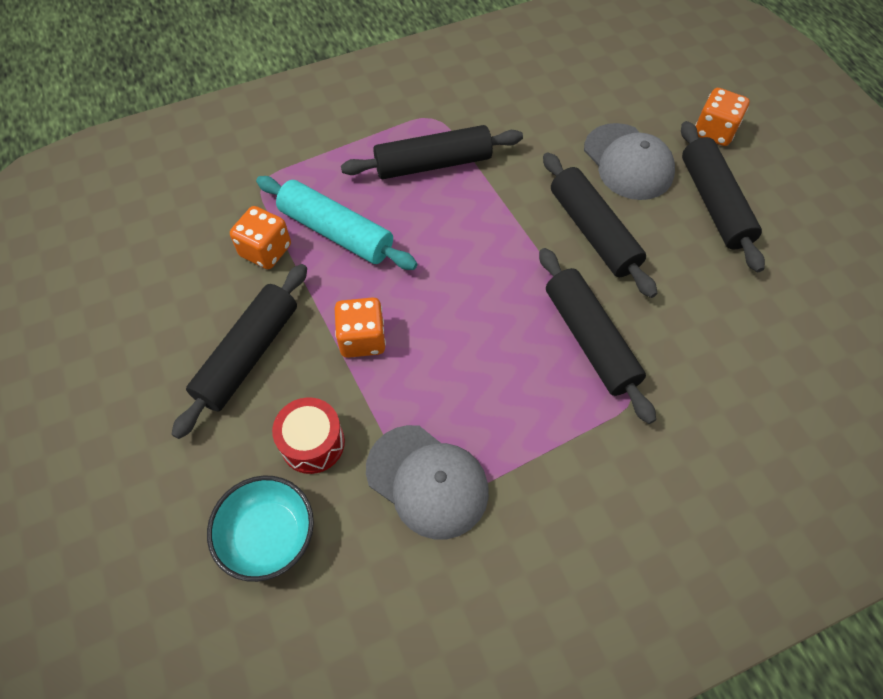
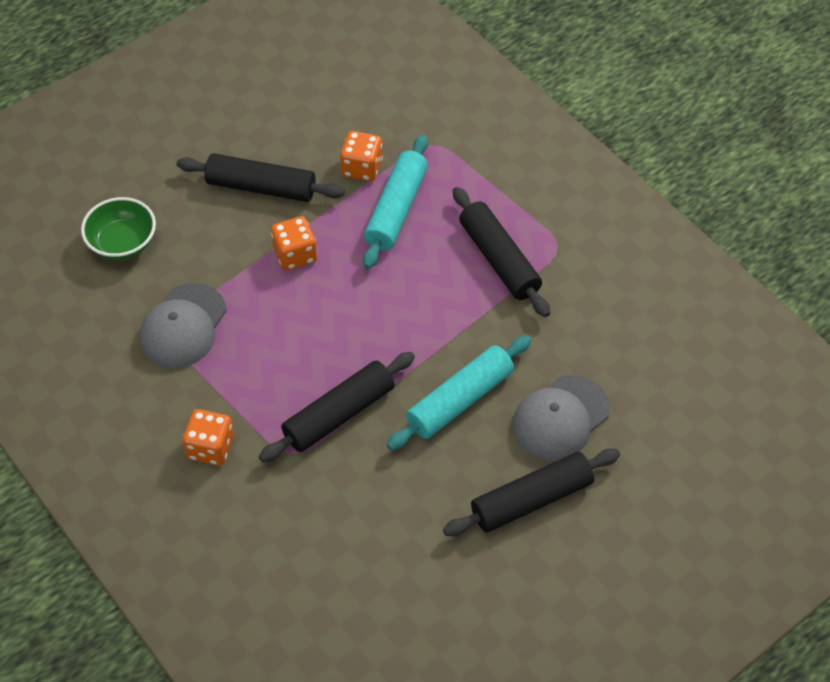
camera: 75 degrees right, 5 degrees down
turquoise bowl [207,475,314,582] -> green bowl [81,197,156,260]
red drum [272,397,345,474] -> none
black rolling pin [543,152,657,298] -> turquoise rolling pin [387,336,531,450]
orange dice [695,88,750,146] -> orange dice moved to [182,409,234,466]

